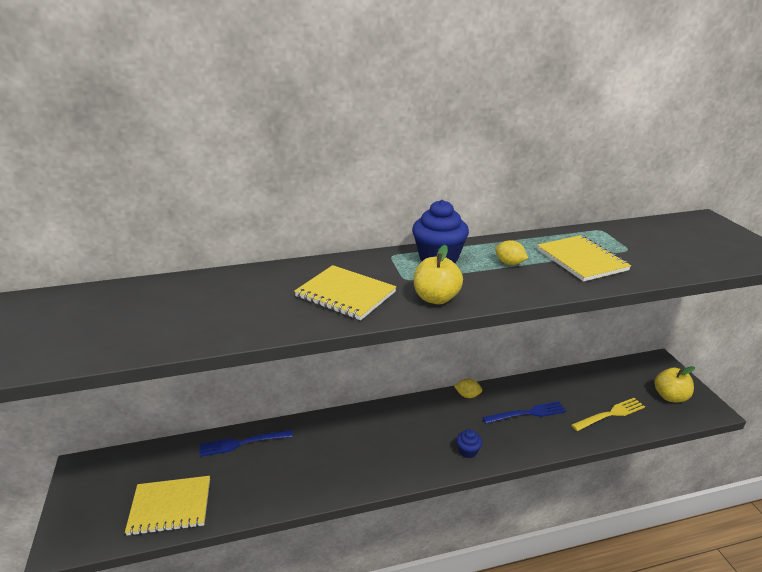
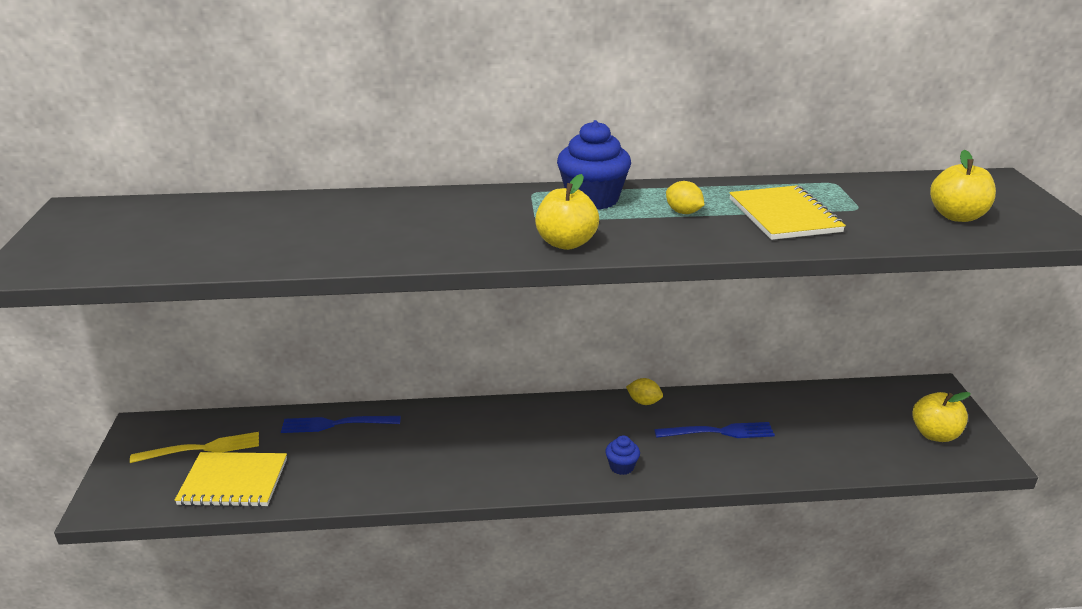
camera: 10 degrees right, 0 degrees up
yellow notebook [294,265,396,320] -> none
yellow fork [571,398,645,431] -> yellow fork moved to [130,432,259,463]
none -> yellow apple [930,150,996,222]

